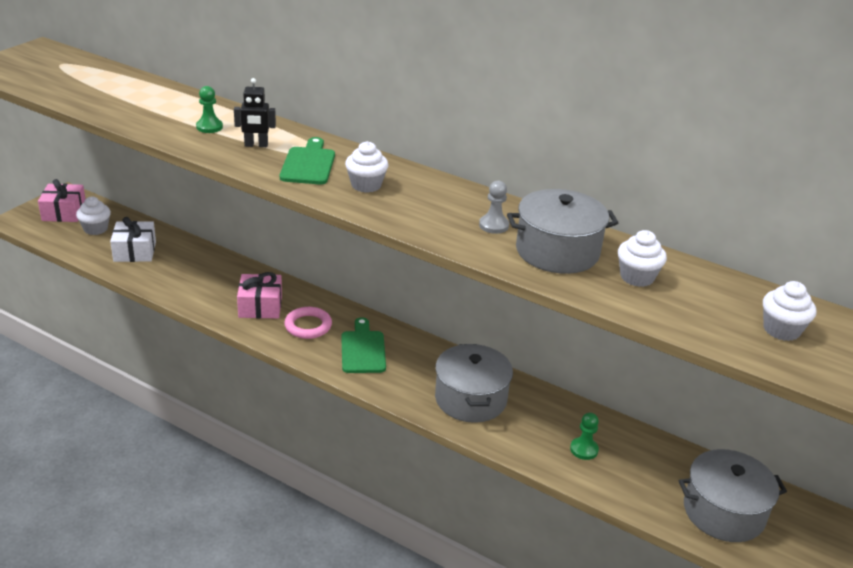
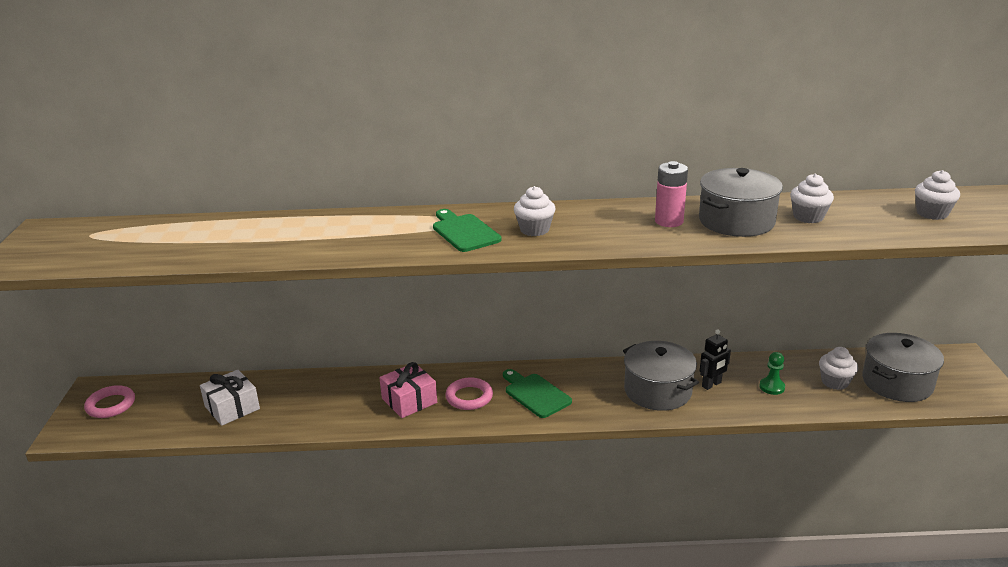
camera: 30 degrees left, 5 degrees down
pink gift [38,179,85,222] -> pink ring [84,385,135,418]
white cupcake [76,197,111,235] -> white cupcake moved to [819,347,858,390]
green pawn [196,86,223,133] -> none
black robot [234,78,276,147] -> black robot moved to [700,330,731,390]
grey pawn [479,181,509,234] -> pink battery [655,161,688,227]

